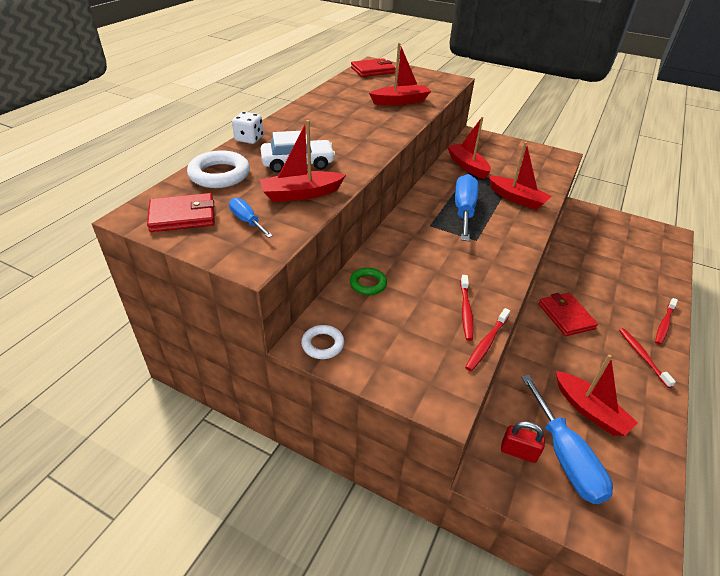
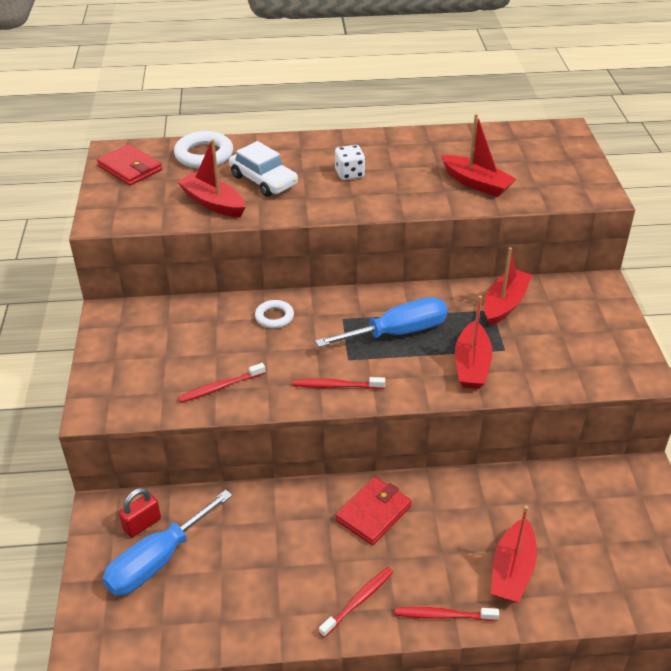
camera: 60 degrees right, 0 degrees up
blue screwdriver [229,198,273,238] -> none
white dice [232,112,263,144] -> white dice moved to [335,145,365,180]
white ring [301,325,344,359] -> white ring moved to [255,300,294,328]
green ring [350,268,387,295] -> none
red wallet [351,58,396,77] -> none
red toothbrush [465,308,510,371] -> red toothbrush moved to [293,377,385,389]
red padlock [501,421,545,463] -> red padlock turned 60 degrees clockwise [119,488,161,538]
red boat [556,355,638,436] -> red boat moved to [491,506,537,603]

